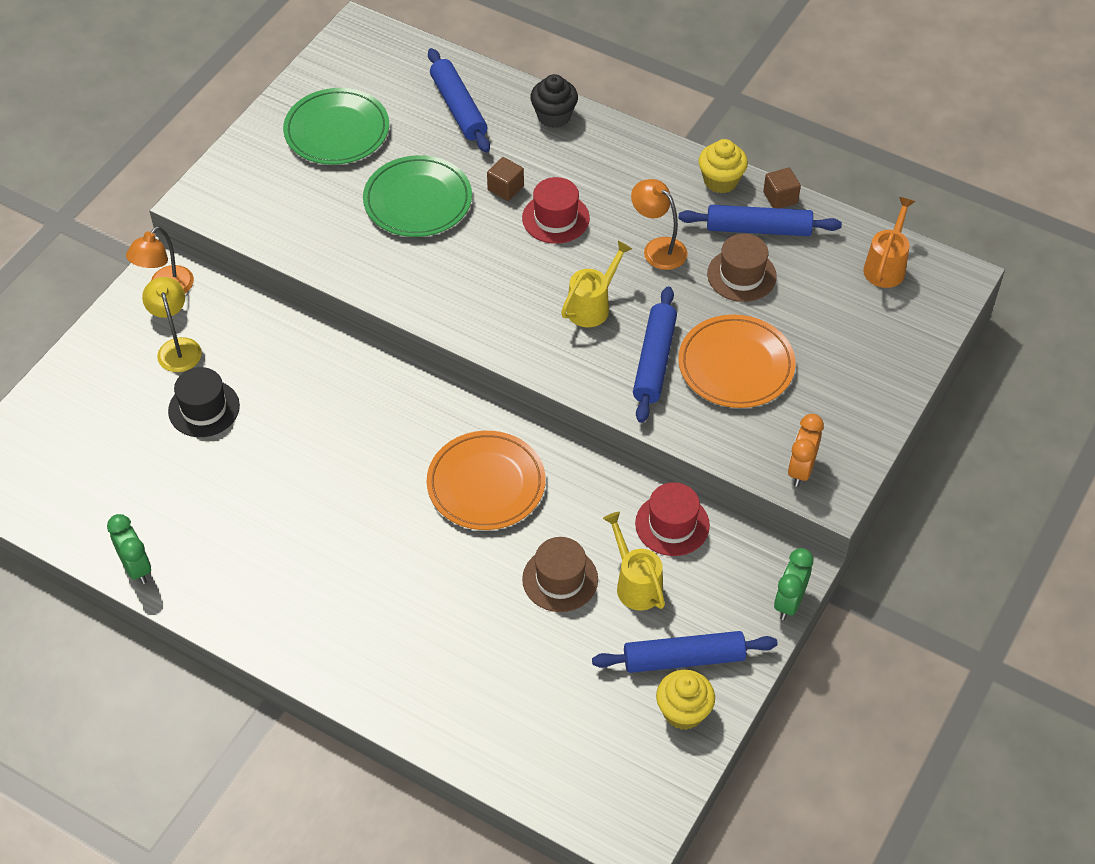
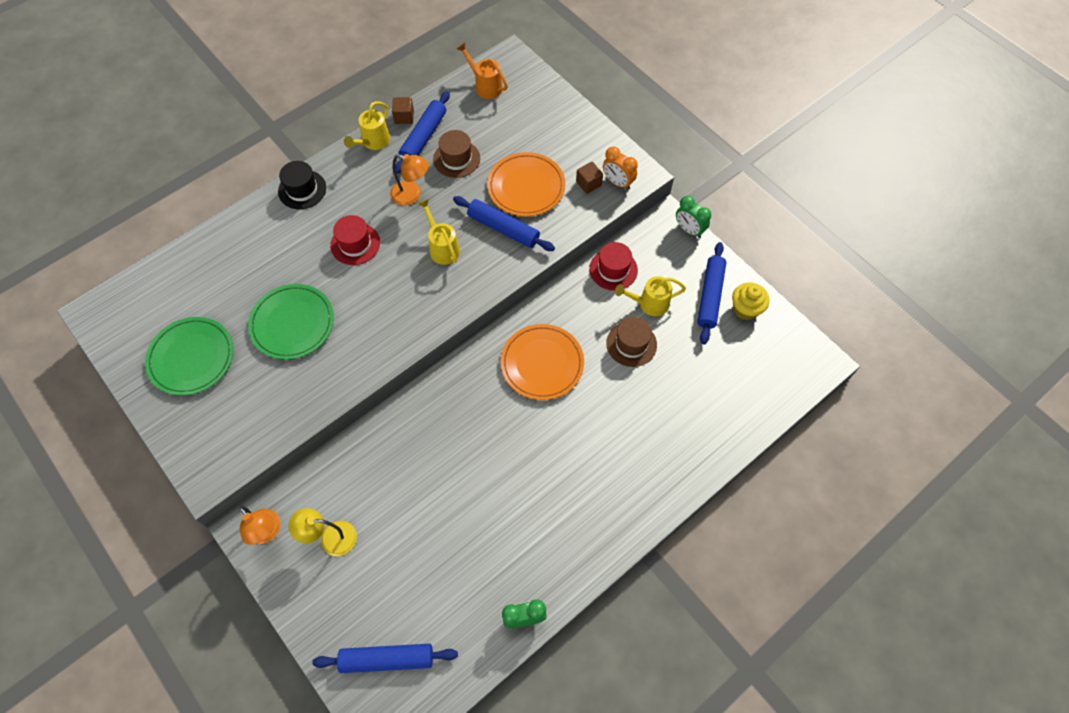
camera: 70 degrees left, 10 degrees up
black hat [168,367,240,437] -> black hat moved to [278,161,326,209]
blue rolling pin [428,48,490,153] -> blue rolling pin moved to [312,644,458,673]
brown cube [487,157,524,201] -> brown cube moved to [576,162,603,194]
black cupcake [530,74,578,128] -> none
orange lamp [631,179,688,270] -> orange lamp turned 135 degrees counterclockwise [390,154,429,206]
yellow cupcake [699,139,748,194] -> yellow watering can [344,101,390,150]

